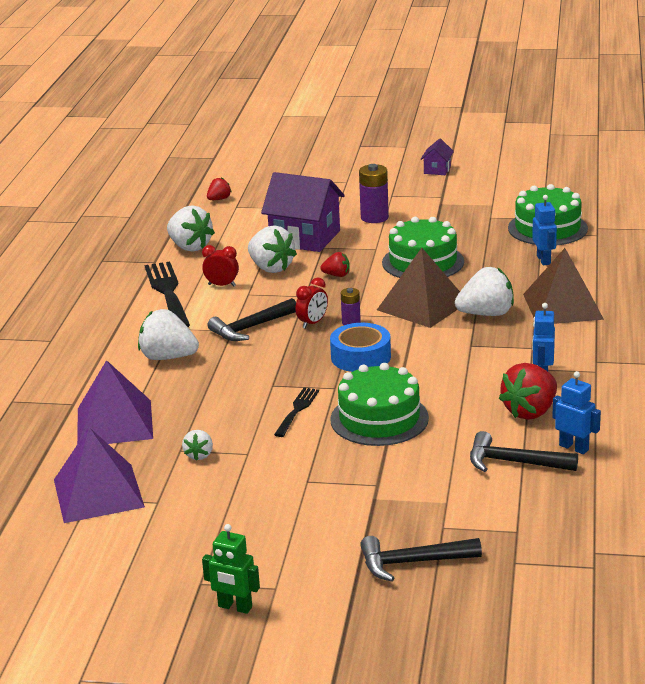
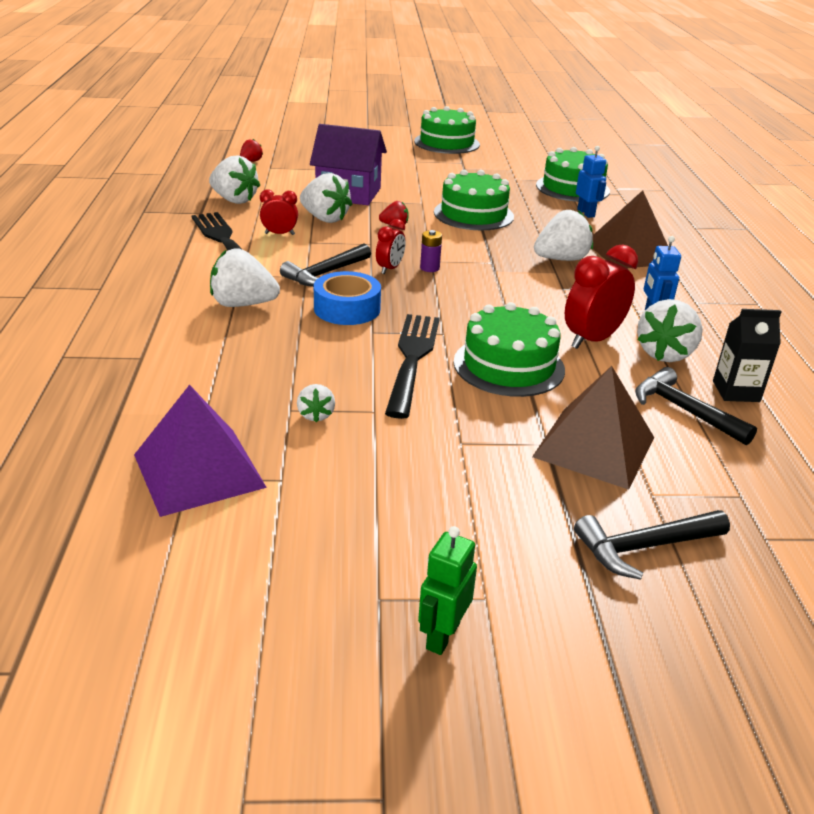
camera: 15 degrees left, 5 degrees up
purple pyramid [77,360,153,444] -> none
green robot [202,524,260,614] -> green robot turned 105 degrees clockwise [418,526,477,655]
black fork [274,388,319,437] -> black fork [385,314,440,419], size x1.82
blue tape [330,323,391,372] -> blue tape moved to [314,271,381,325]
purple battery [359,164,389,223] -> none
brown pyramid [377,248,460,328] -> brown pyramid moved to [532,366,654,490]
purple house [421,138,454,175] -> green cake [414,106,480,154]
black hammer [470,431,578,472] -> black hammer turned 45 degrees clockwise [635,367,757,445]
red strawberry [499,363,557,420] -> white strawberry [637,299,703,362]
blue robot [552,371,601,454] -> black carton [713,309,782,402]
none -> red clock [565,244,638,349]

